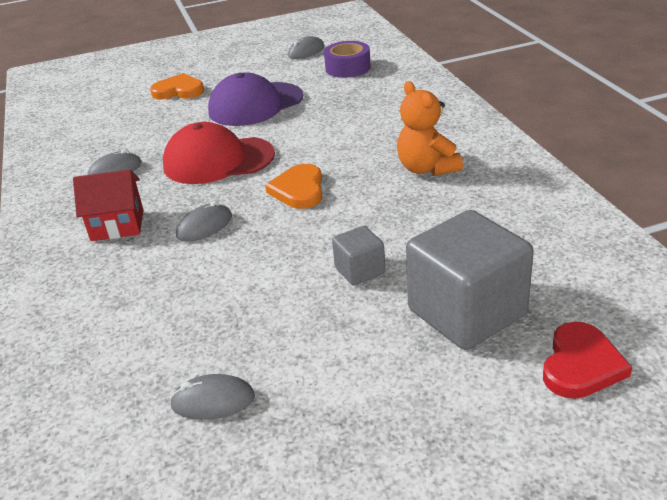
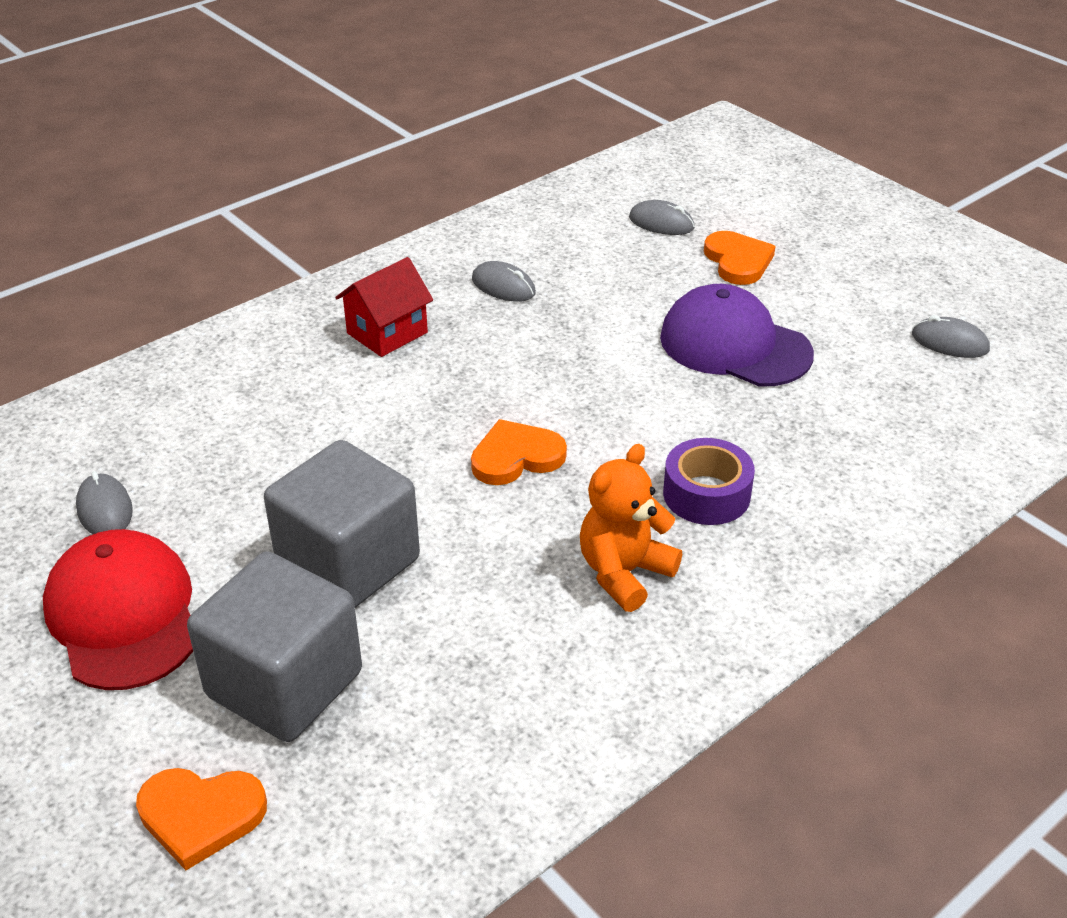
camera: 65 degrees right, 5 degrees up
red house [73,169,143,241] -> red house turned 75 degrees clockwise [335,257,433,357]
red cap [163,122,275,184] -> red cap moved to [43,529,193,690]
grey mouse [176,201,232,242] -> grey mouse moved to [629,200,695,235]
purple tape [324,41,371,78] -> purple tape moved to [663,438,755,525]
grey cube [332,226,385,286] -> grey cube [264,440,420,608], size x2.07
red heart [543,322,632,399] -> orange heart [136,768,267,870]

